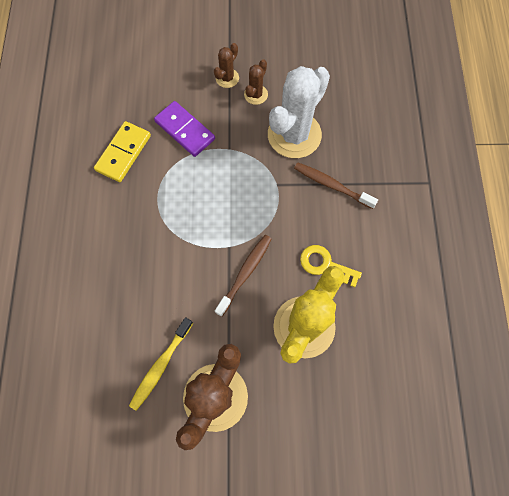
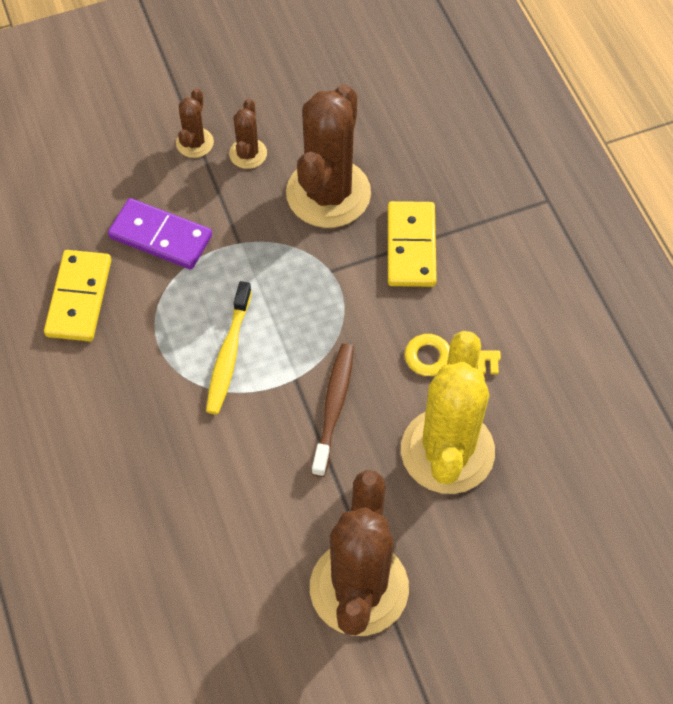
camera: 20 degrees left, 10 degrees down
yellow toothbrush [129,317,193,411] -> yellow toothbrush moved to [206,281,252,414]
white cactus [268,66,330,158] -> brown cactus [286,84,371,228]
brown toothbrush [294,162,378,209] -> yellow domino [388,201,437,287]

